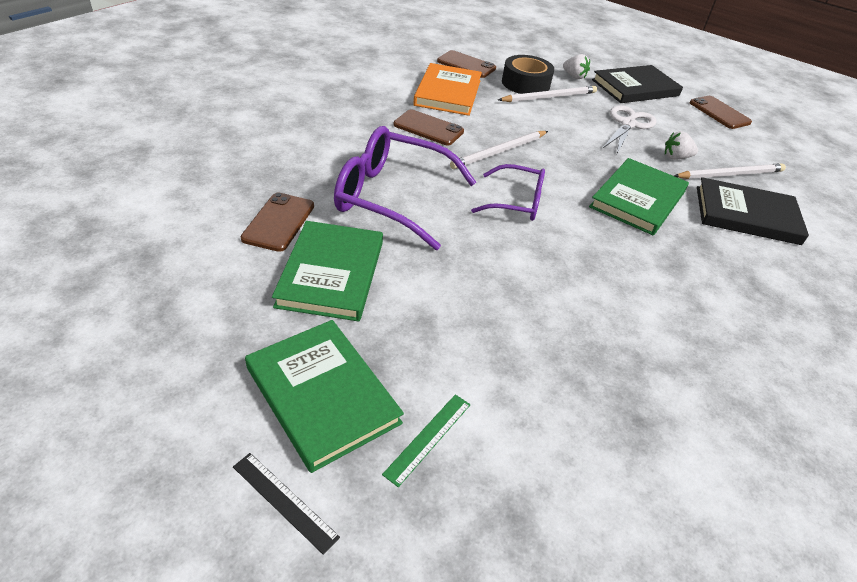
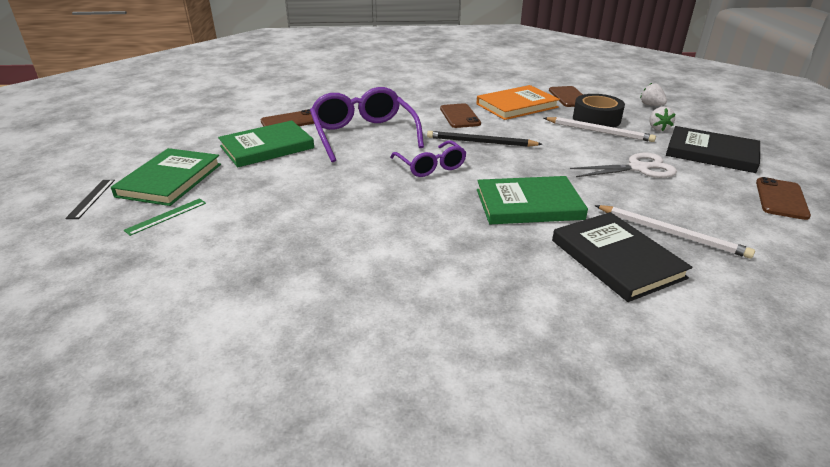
camera: 55 degrees right, 10 degrees down
green ruler [382,394,471,487] -> green ruler turned 45 degrees counterclockwise [124,198,206,236]
white pencil [450,131,548,169] -> black pencil [427,131,543,147]
white strawberry [665,131,698,160] -> white strawberry moved to [640,83,667,106]

